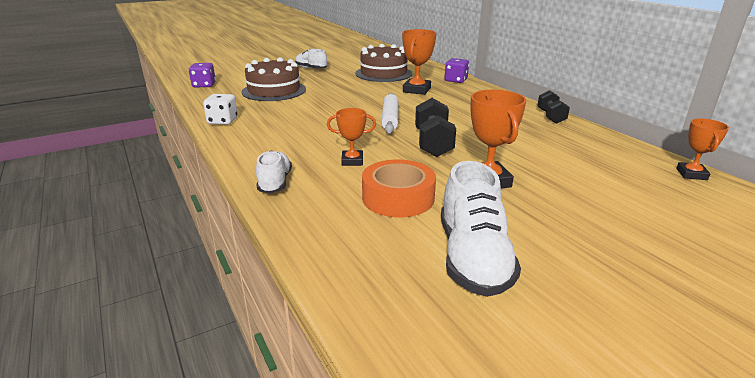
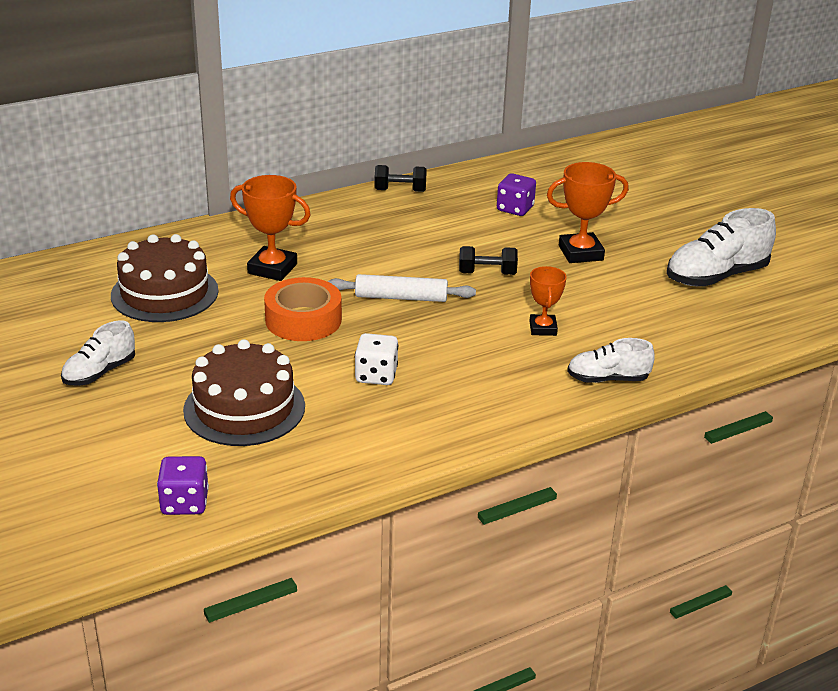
camera: 90 degrees left, 5 degrees up
white dice [203,94,238,125] -> white dice moved to [355,333,398,385]
orange tape [362,159,436,217] -> orange tape moved to [264,277,342,341]
black dumbbell [415,98,456,157] -> black dumbbell [459,246,518,275], size x0.67
white shoe [441,161,521,297] -> white shoe turned 150 degrees clockwise [666,208,776,286]
purple dice [445,58,469,83] -> purple dice moved to [497,173,536,216]
orange trophy [676,118,729,180] -> none

